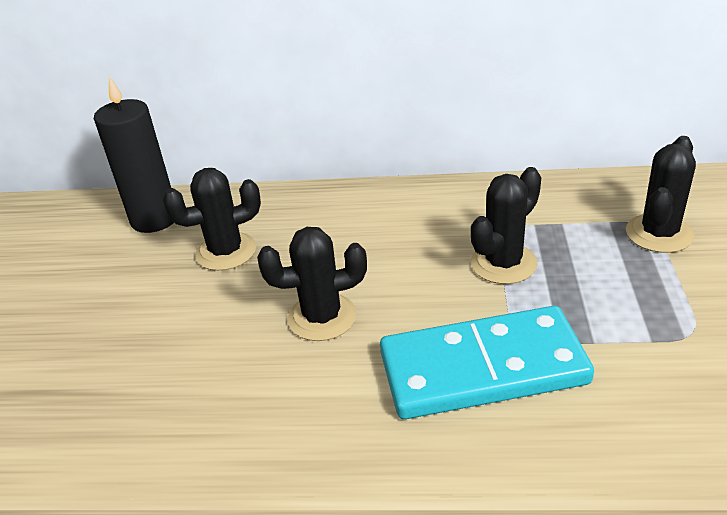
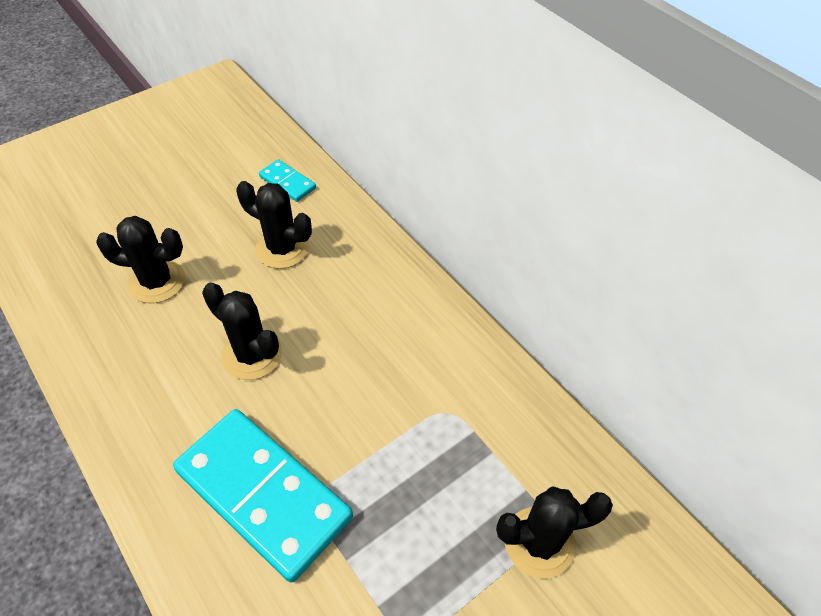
camera: 45 degrees right, 15 degrees up
black candle [94,76,174,233] -> turquoise domino [259,159,316,202]
black cactus [471,167,541,284] -> black cactus moved to [96,216,185,303]

